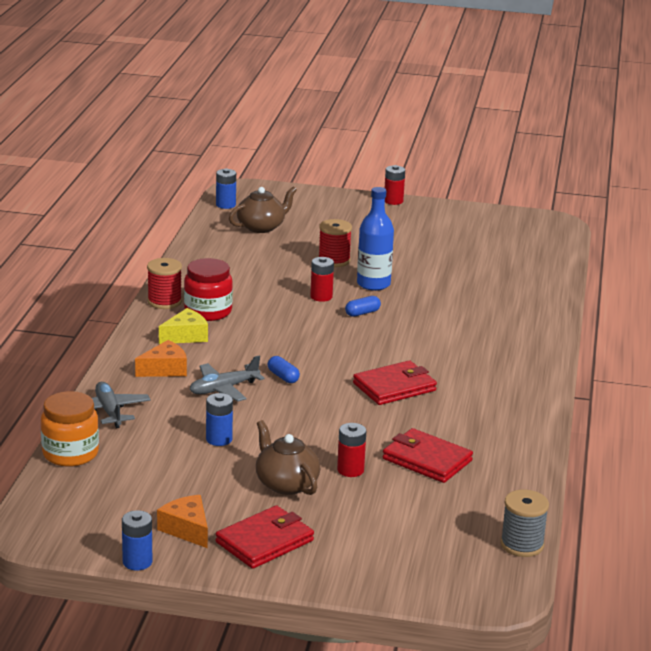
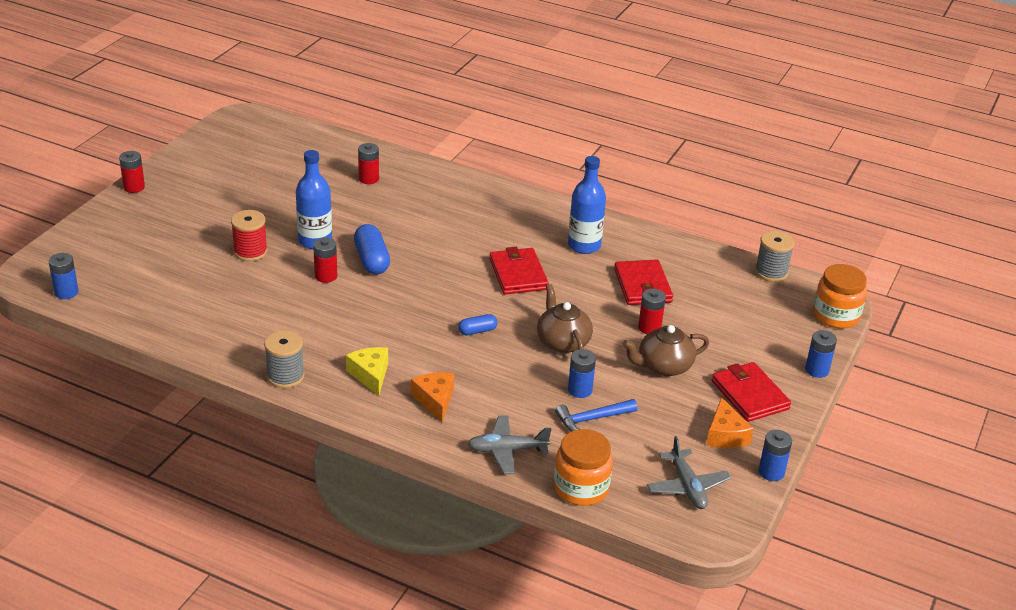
camera: 75 degrees left, 10 degrees up
red spool [147,258,182,309] -> grey spool [264,330,305,388]
orange cheese [157,495,208,548] -> orange cheese turned 75 degrees counterclockwise [706,397,754,448]
red jar [184,258,233,321] -> none
grey plane [190,356,265,402] -> grey plane moved to [647,436,731,509]
brown teapot [229,186,297,233] -> brown teapot moved to [537,284,593,353]
blue capsule [345,296,381,317] -> blue capsule [354,224,390,274], size x1.77
red wallet [383,428,473,483] -> red wallet turned 60 degrees counterclockwise [614,259,673,305]
none -> red battery [358,143,379,184]
none -> blue hammer [555,399,638,432]
none -> blue bottle [568,156,606,254]
none -> blue battery [805,330,837,378]
none -> orange jar [813,264,867,328]

